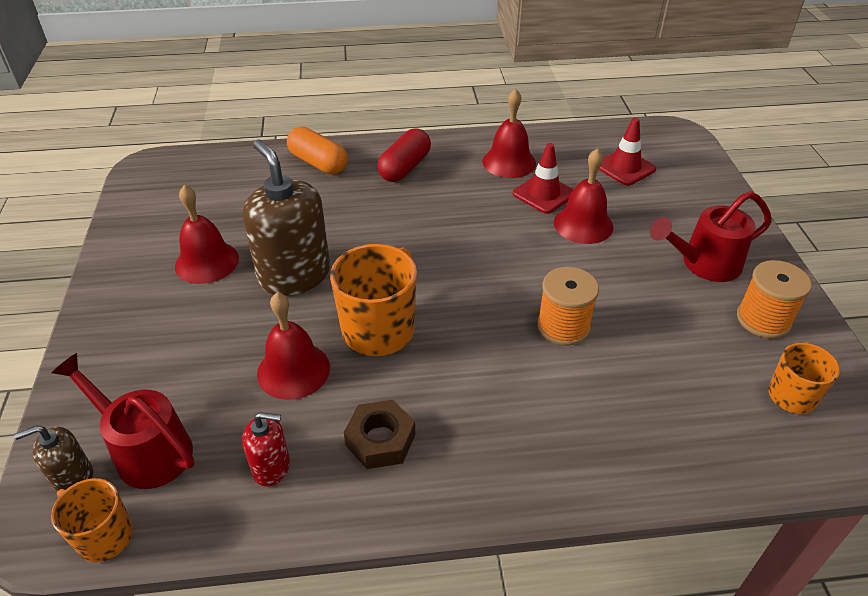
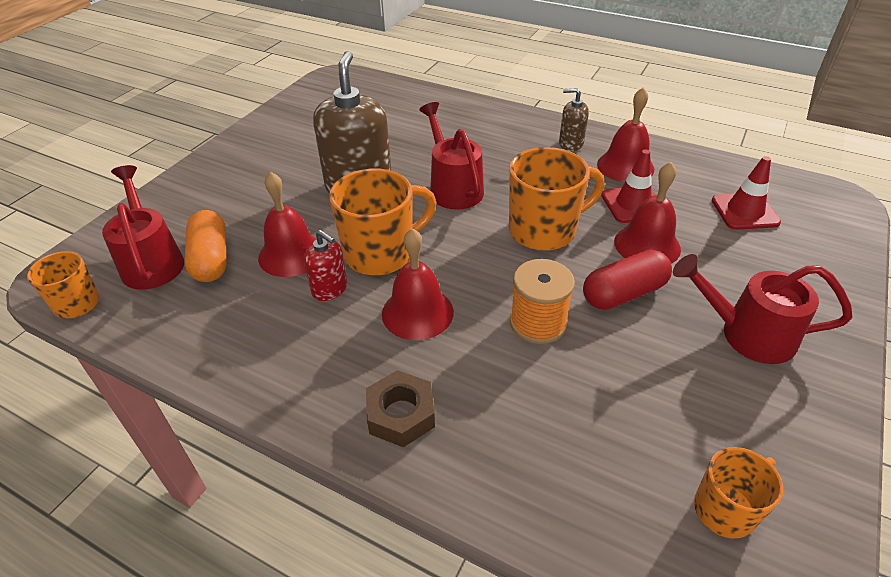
camera: 35 degrees right, 0 degrees up
brown soap dispenser [14,425,93,493] -> brown soap dispenser moved to [559,88,589,151]
red bell [175,185,239,284] -> red bell moved to [382,228,454,340]
red soap dispenser [242,412,290,487] -> red soap dispenser moved to [304,230,347,301]
orange capsule [287,127,348,174] -> orange capsule moved to [184,210,227,282]
brown nut [344,400,415,469] -> brown nut moved to [366,370,435,447]
red capsule [377,128,431,182] -> red capsule moved to [583,250,672,310]
orange spool [737,260,812,339] -> none
none -> red watering can [419,102,484,210]
none -> orange mug [509,147,605,251]

